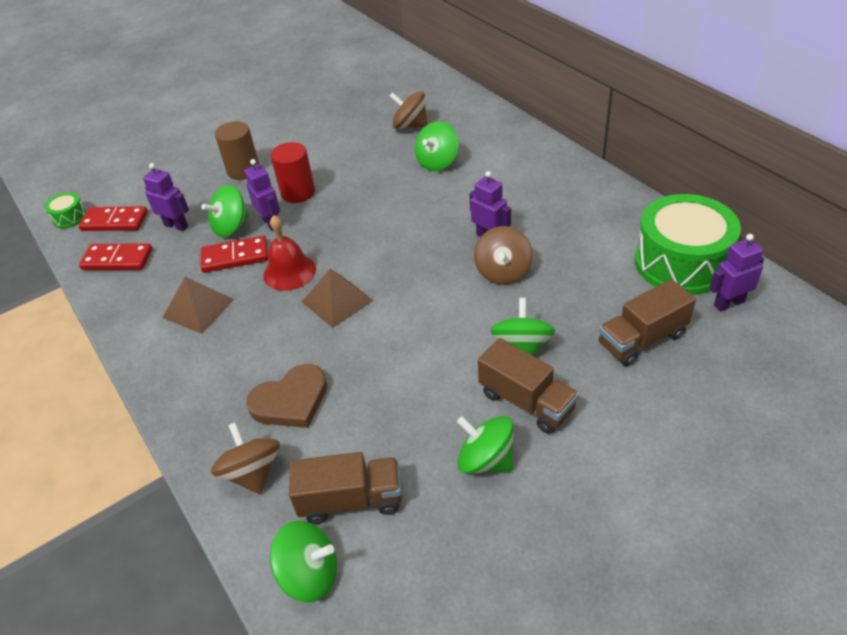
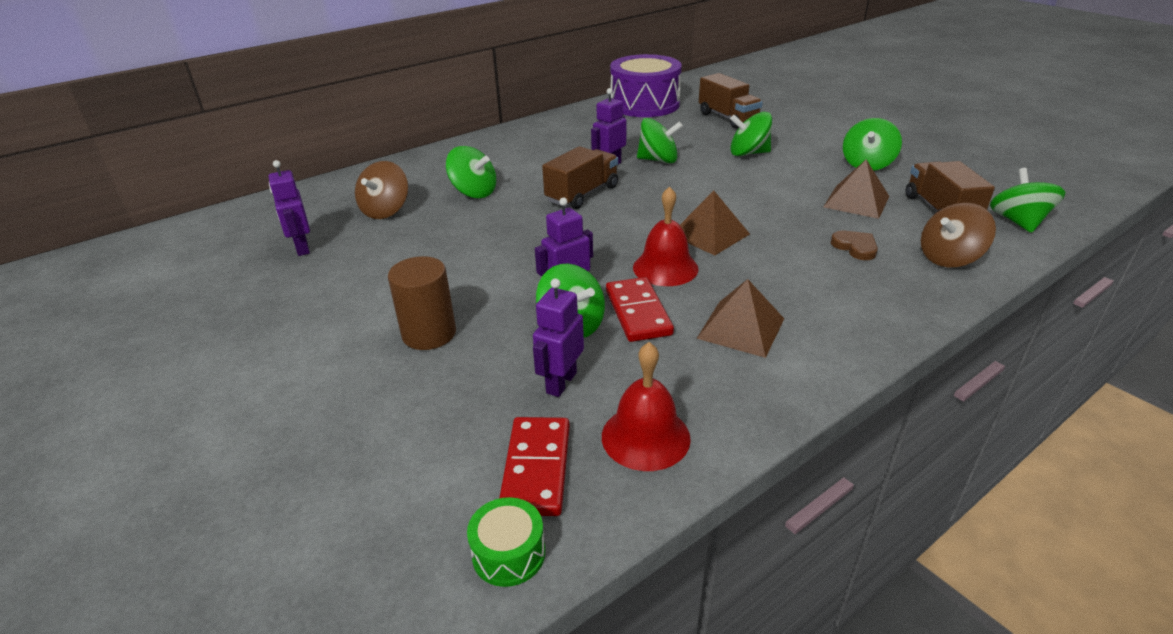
camera: 95 degrees left, 10 degrees down
red domino [79,243,152,270] -> red bell [602,342,691,471]
brown heart [246,364,327,428] -> brown heart [831,231,878,260], size x0.58
red cylinder [270,142,315,203] -> none
brown spinning top [474,226,533,285] -> green spinning top [637,118,683,163]
brown truck [478,338,579,434] -> brown truck moved to [542,146,618,209]
green drum [635,194,741,295] -> purple drum [610,54,682,117]
purple robot [709,234,764,311] -> purple robot moved to [268,160,310,256]
none -> brown pyramid [824,159,889,219]

